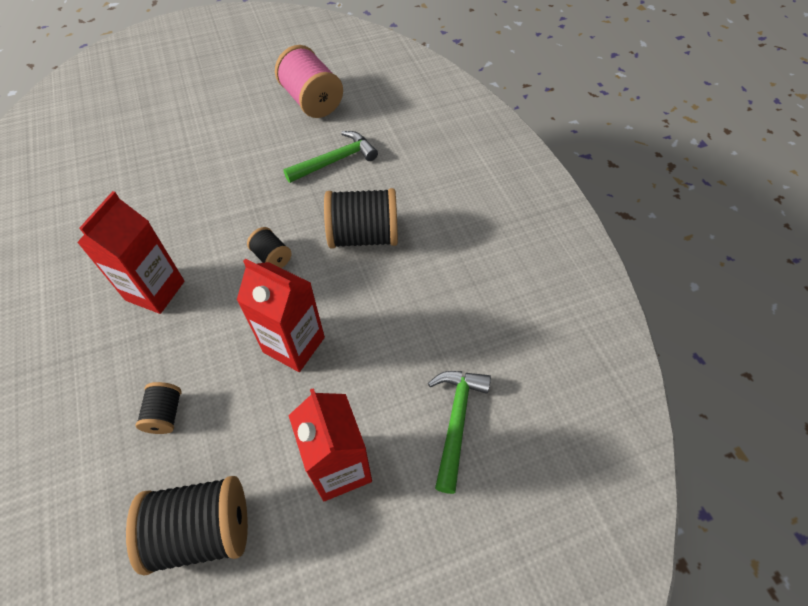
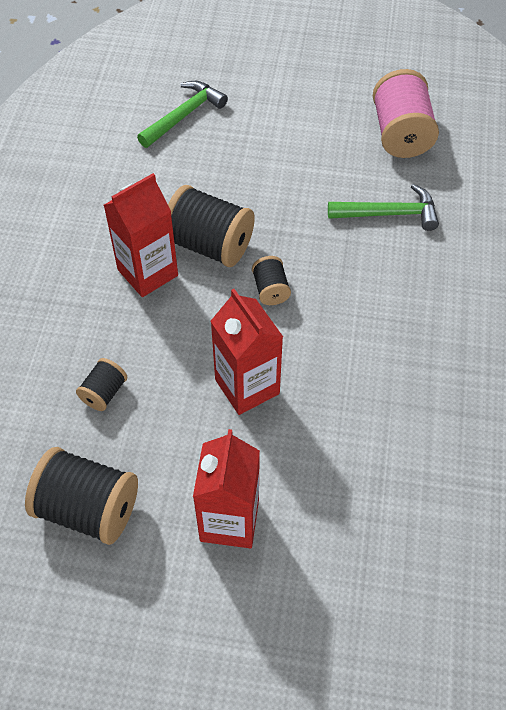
camera: 30 degrees right, 0 degrees up
black spool [324,188,398,249] -> black spool moved to [168,185,255,267]
green hammer [428,371,491,494] -> green hammer moved to [137,81,228,148]

